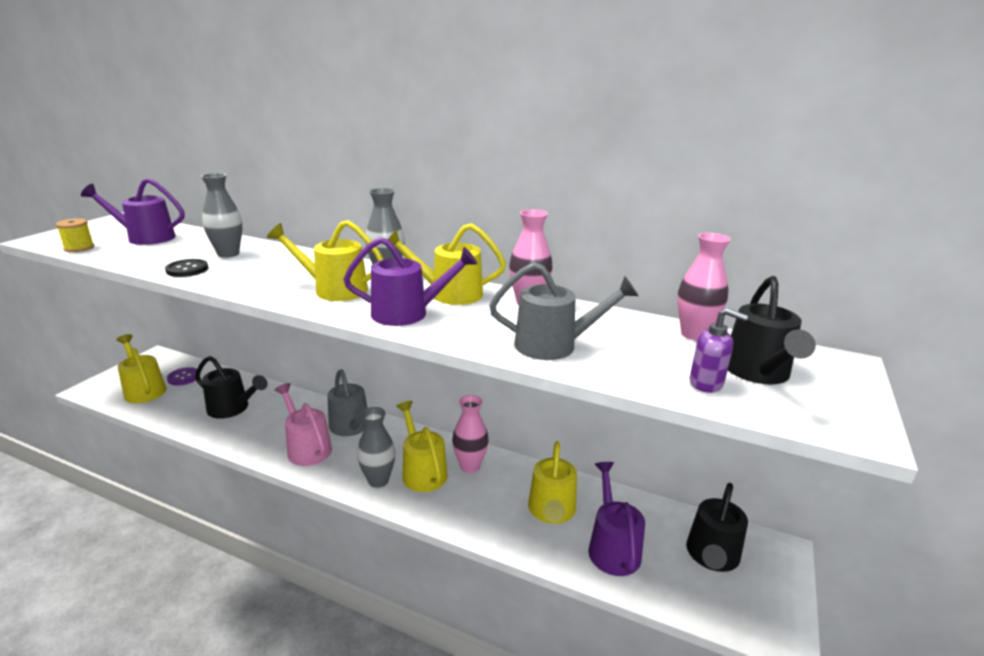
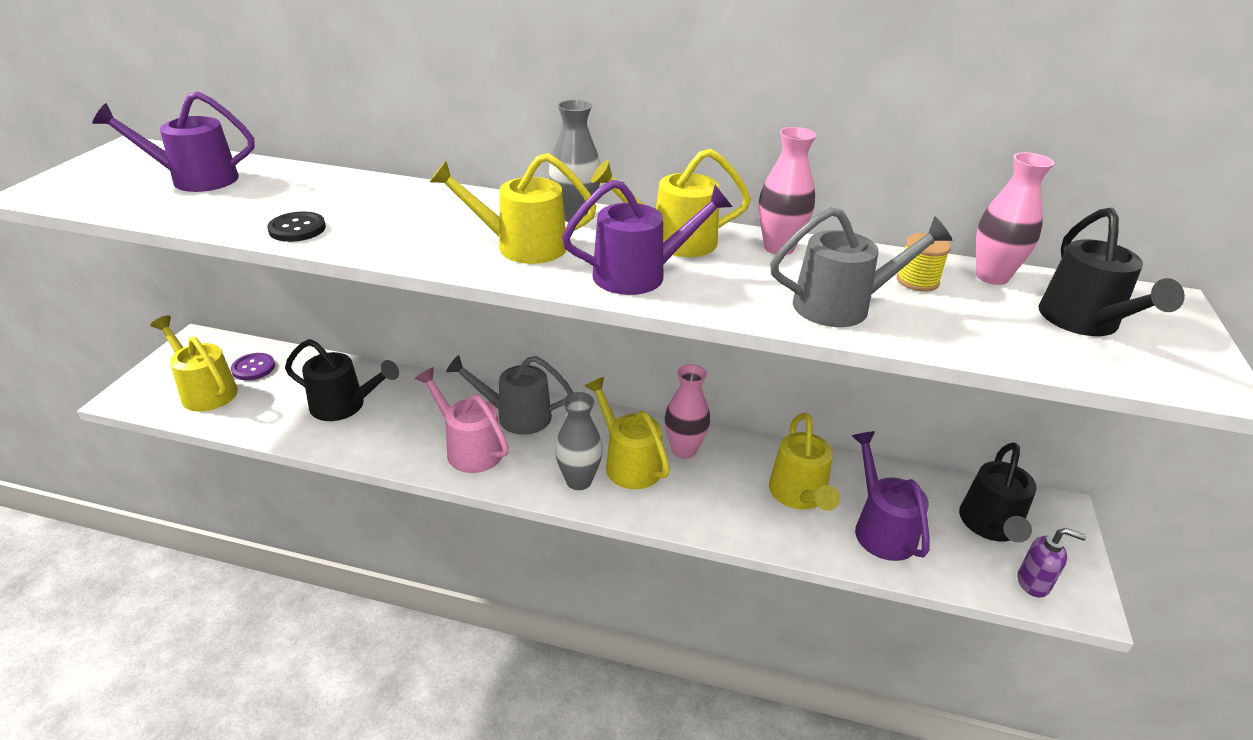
camera: 10 degrees left, 10 degrees up
yellow spool [56,218,94,252] -> yellow spool moved to [897,233,951,292]
grey vase [201,173,242,258] -> none
grey watering can [328,369,368,436] -> grey watering can turned 135 degrees clockwise [446,355,573,435]
purple soap dispenser [690,308,748,393] -> purple soap dispenser moved to [1018,528,1087,598]

